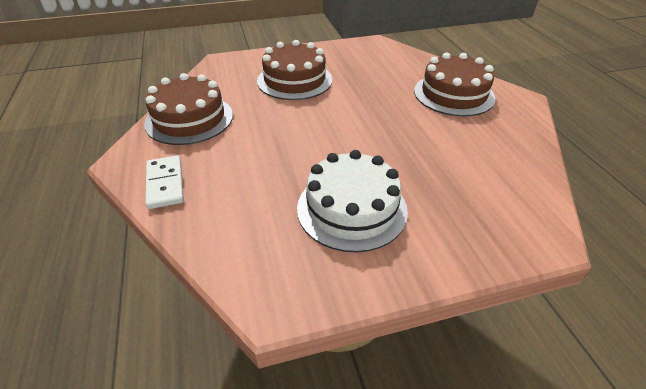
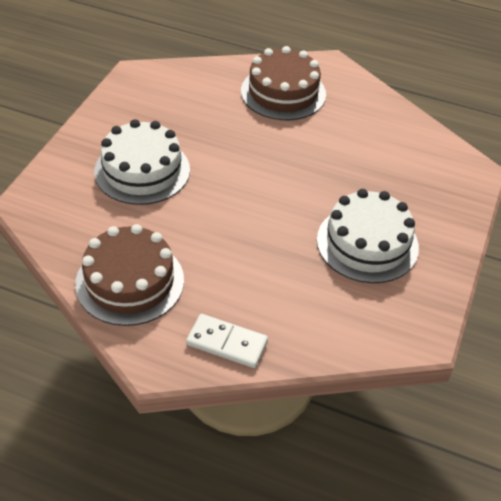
camera: 55 degrees left, 5 degrees up
brown cake [257,40,332,100] -> white cake [94,119,190,205]

